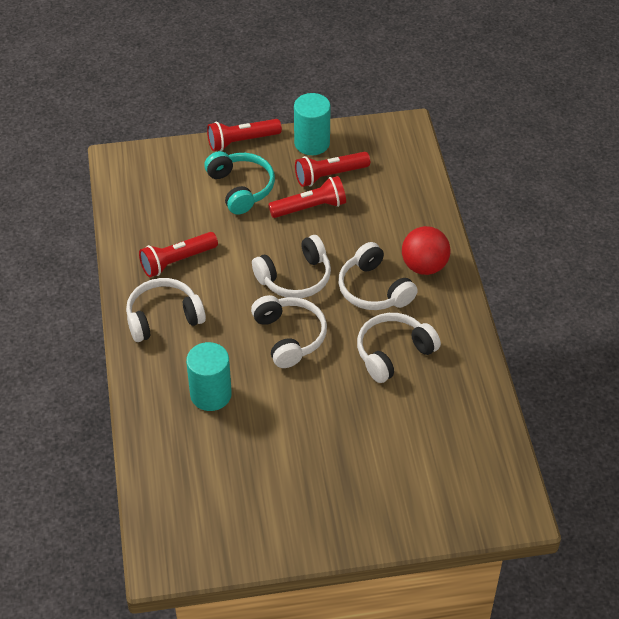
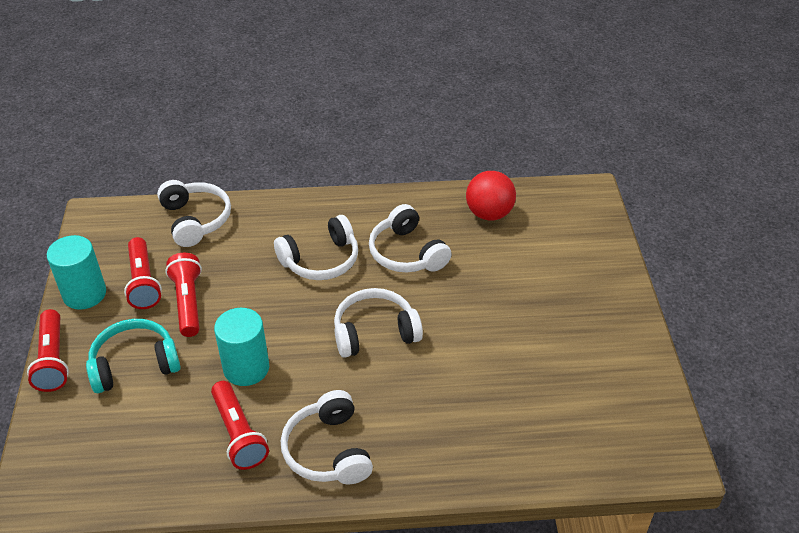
camera: 85 degrees left, 5 degrees down
turquoise cylinder [186,342,232,411] -> turquoise cylinder moved to [214,308,269,386]
white headphones [252,235,331,298] -> white headphones moved to [157,180,231,247]
red ball [402,226,450,275] -> red ball moved to [466,171,516,221]

